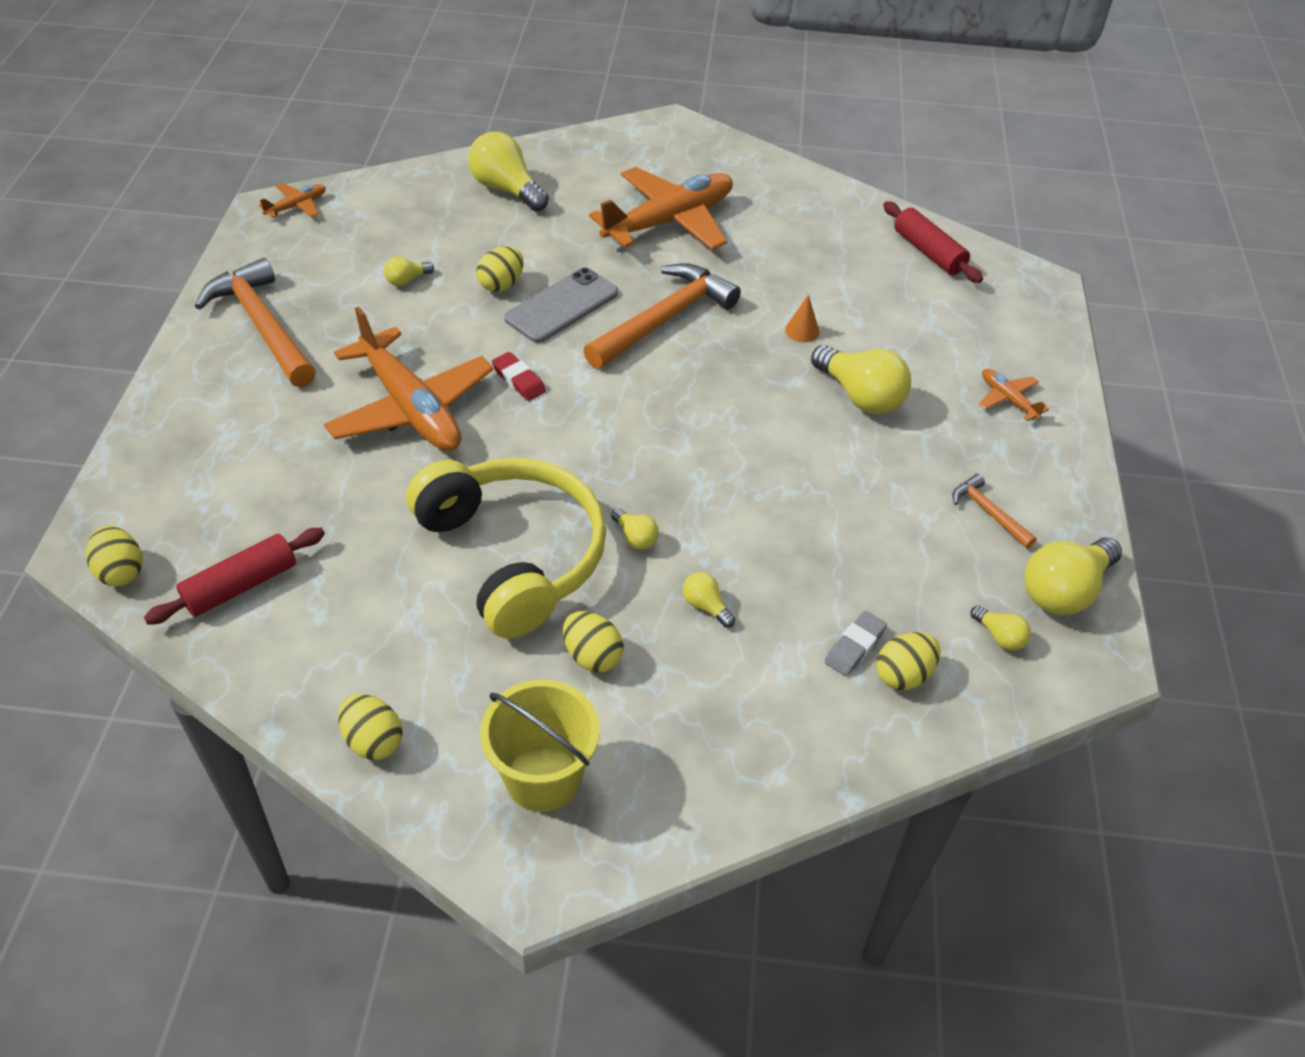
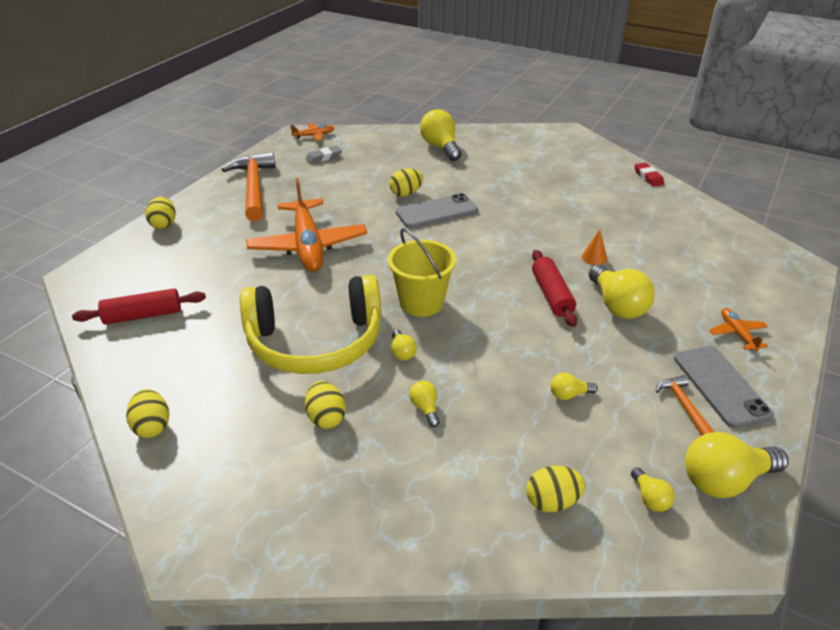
camera: 25 degrees right, 10 degrees down
yellow egg [86,526,143,586] -> yellow egg moved to [145,196,176,229]
yellow light bulb [384,257,434,286] -> yellow light bulb moved to [550,373,598,400]
yellow headphones [406,458,606,639] -> yellow headphones turned 90 degrees clockwise [240,275,381,374]
yellow bucket [480,679,600,812] -> yellow bucket moved to [388,228,456,317]
red eraser [492,352,546,401] -> red eraser moved to [634,163,664,186]
orange hammer [583,263,741,369] -> none
orange plane [589,167,733,250] -> none
grey eraser [824,611,887,676] -> grey eraser moved to [306,146,342,164]
red rolling pin [883,201,983,283] -> red rolling pin moved to [532,250,577,327]
none -> grey phone [674,346,774,429]

